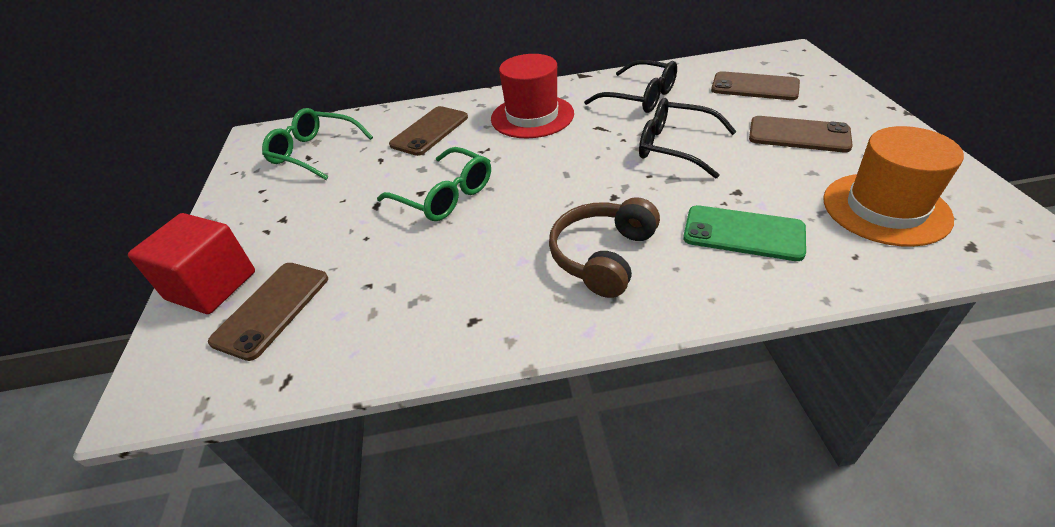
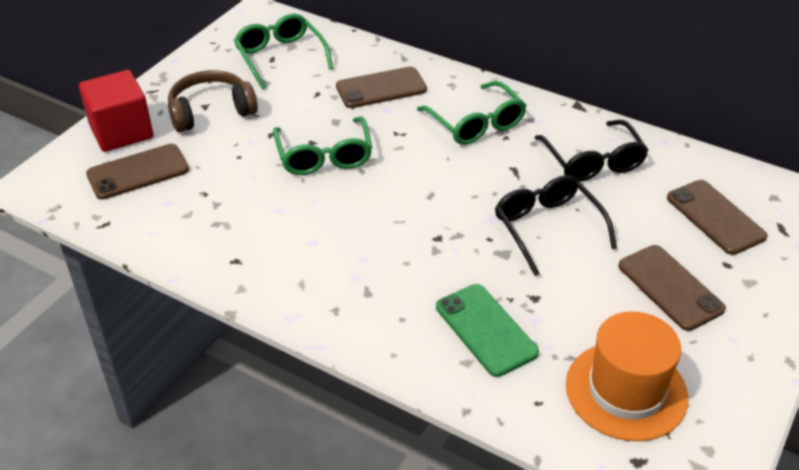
camera: 35 degrees right, 0 degrees up
red hat [491,54,574,138] -> green glasses [417,81,527,145]
brown headphones [549,197,660,298] -> brown headphones moved to [168,70,258,132]

